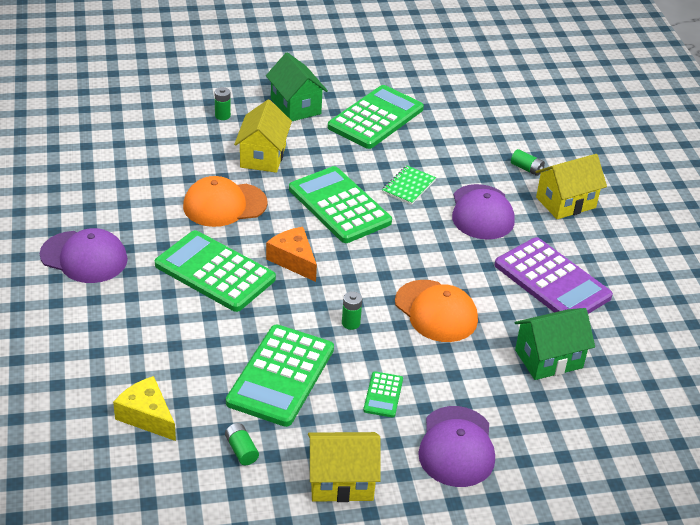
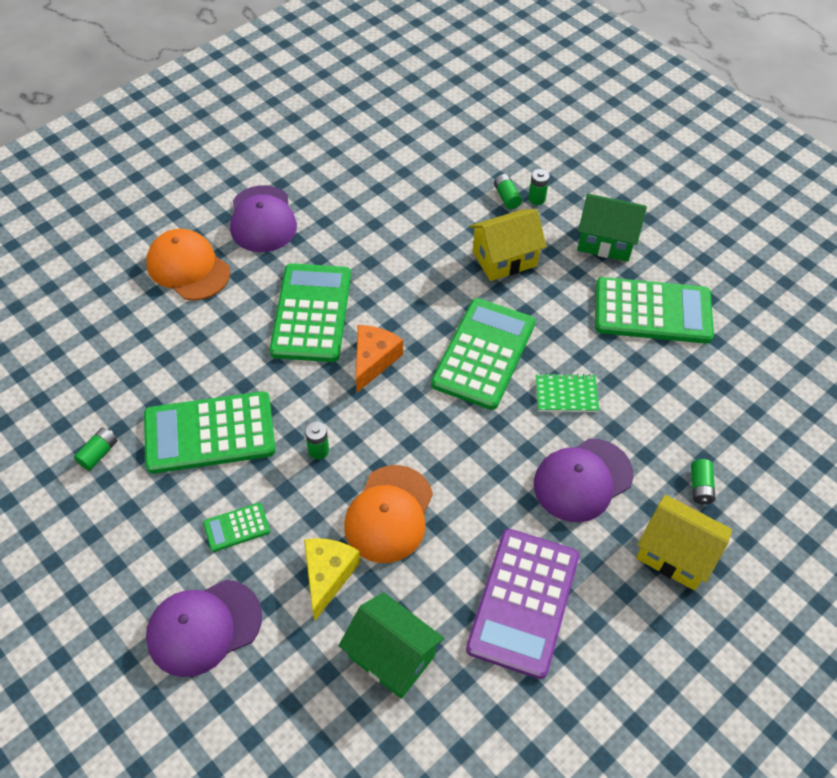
camera: 60 degrees right, 15 degrees up
yellow cheese [113,376,176,441] -> yellow cheese moved to [304,538,360,621]
orange cap [183,176,268,227] -> orange cap moved to [146,229,230,301]
green house [266,52,328,121] -> green house turned 75 degrees clockwise [577,194,647,262]
yellow house [308,432,381,502] -> none
none -> green battery [494,174,522,209]

